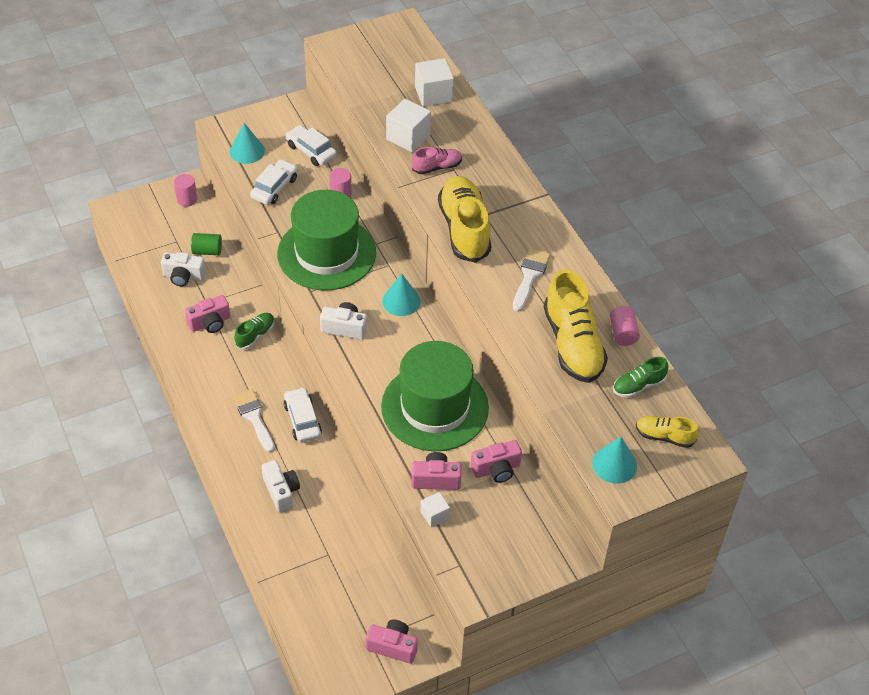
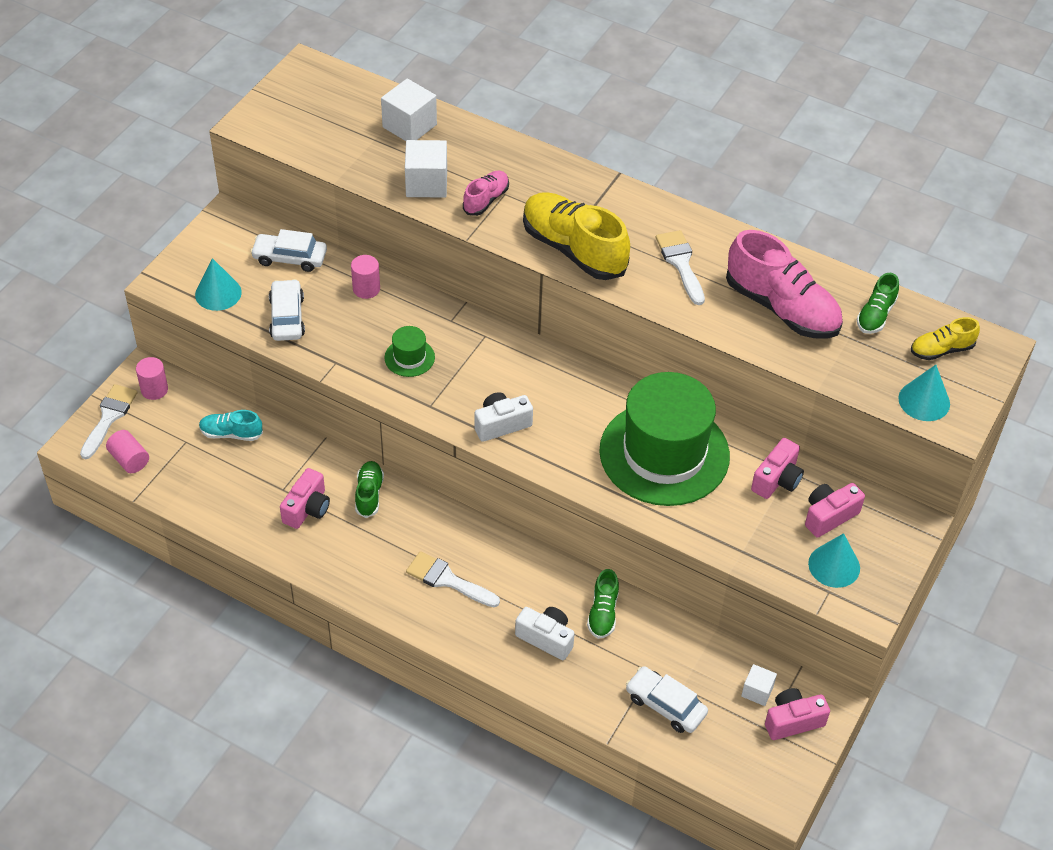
camera: 35 degrees left, 0 degrees up
white camera [161,252,206,287] -> none
green cylinder [191,233,222,255] -> turquoise shoe [199,410,263,441]
green hat [277,190,376,290] -> green hat [385,326,435,377], size x0.40
white car [284,387,322,443] -> white car moved to [626,666,708,733]
turquoise cone [382,274,421,316] -> turquoise cone moved to [808,533,860,588]
pink camera [411,452,462,490] -> pink camera moved to [805,483,865,538]
white cube [421,492,450,528] -> white cube moved to [741,664,777,706]
yellow shoe [544,269,608,383] -> pink shoe [726,230,843,339]
pink cylinder [610,306,640,346] -> pink cylinder moved to [106,430,149,473]
none -> white brush [80,384,138,459]
none -> green shoe [587,569,619,639]

